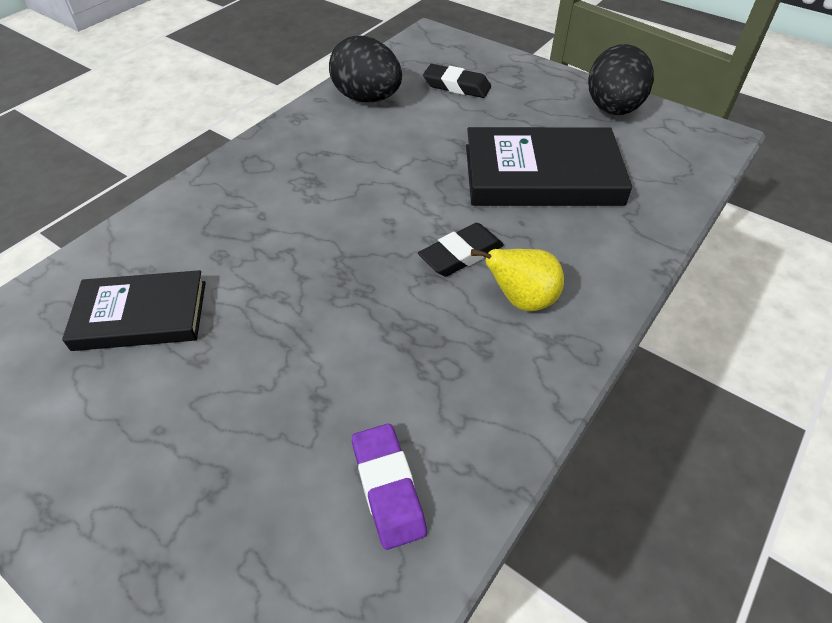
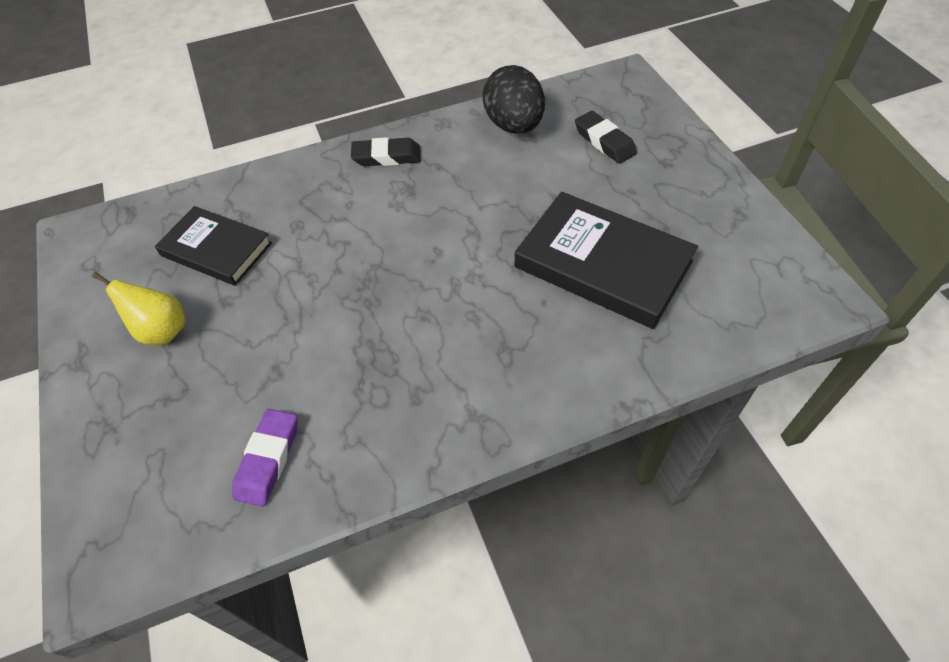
camera: 35 degrees right, 5 degrees up
black eraser [418,223,504,277] -> black eraser moved to [351,137,421,166]
yellow pear [471,249,564,311] -> yellow pear moved to [92,272,185,345]
black egg [588,44,654,115] -> none

